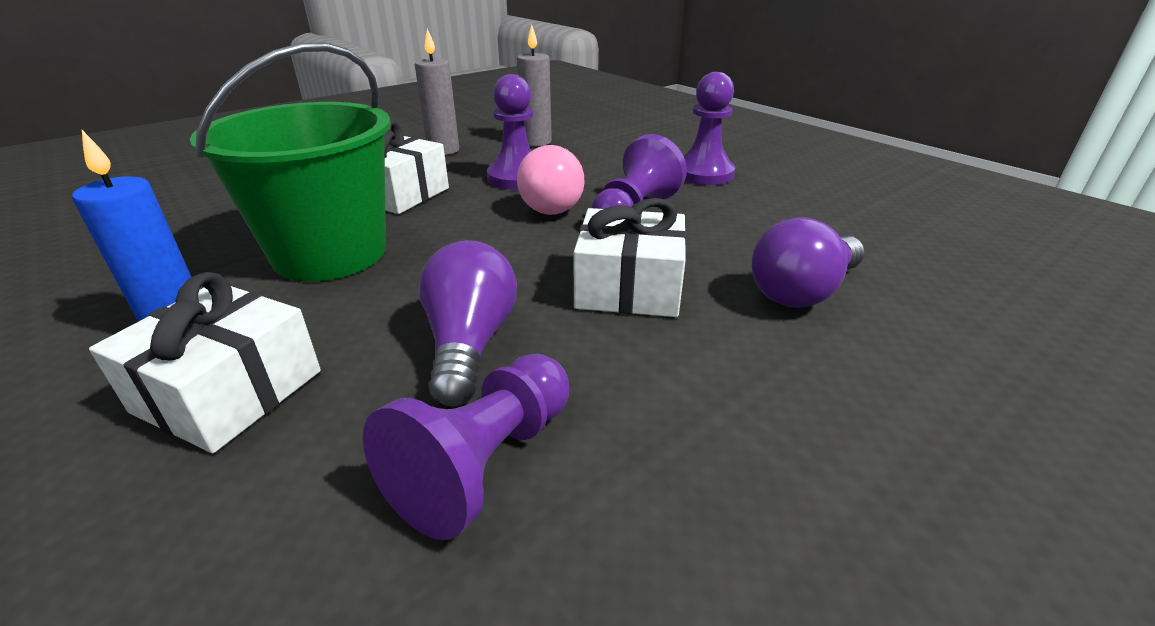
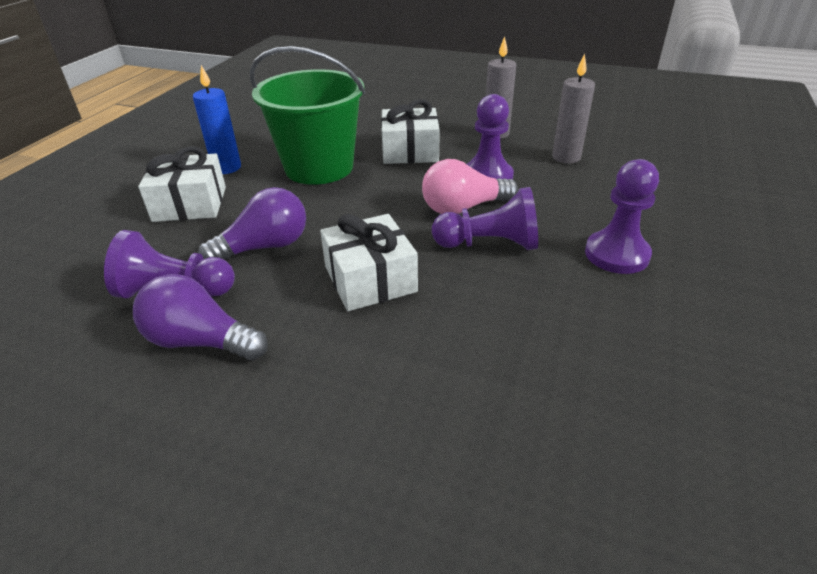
camera: 60 degrees right, 5 degrees up
purple light bulb [752,218,864,308] -> purple light bulb moved to [133,274,268,361]

